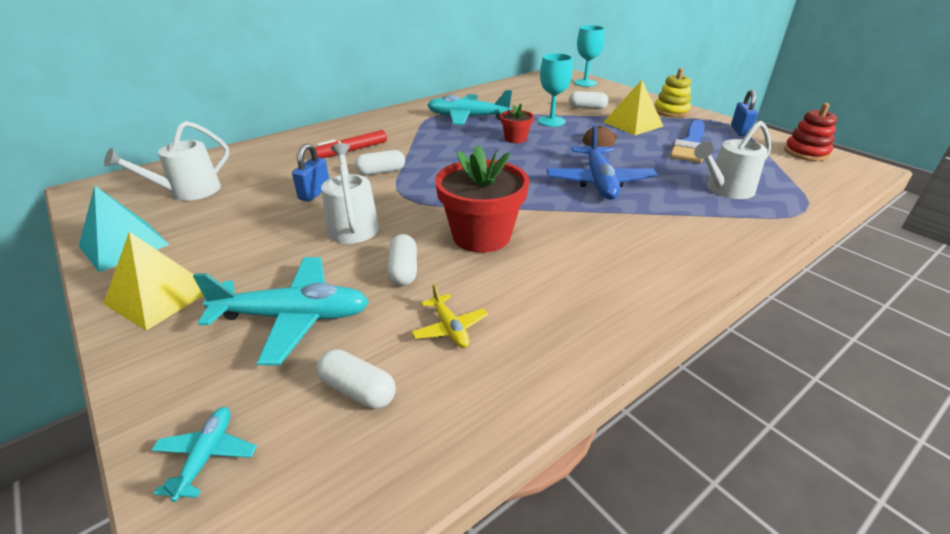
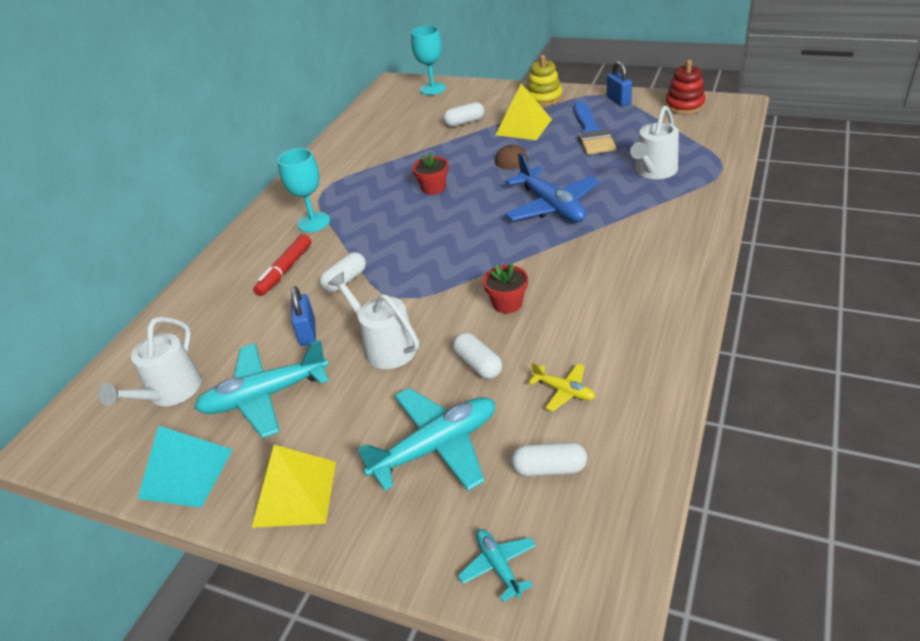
camera: 25 degrees left, 5 degrees up
turquoise plane [427,90,512,125] -> turquoise plane moved to [194,340,329,438]
red flower pot [435,145,529,253] -> red flower pot [483,263,528,314], size x0.53
turquoise goblet [538,53,573,127] -> turquoise goblet moved to [277,148,330,232]

